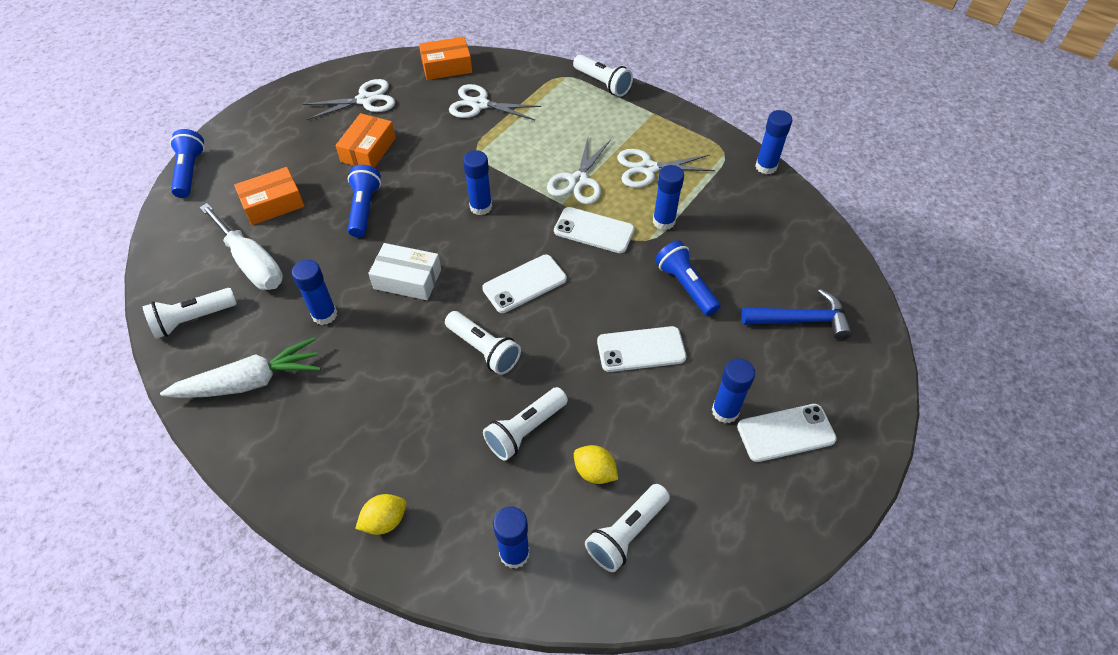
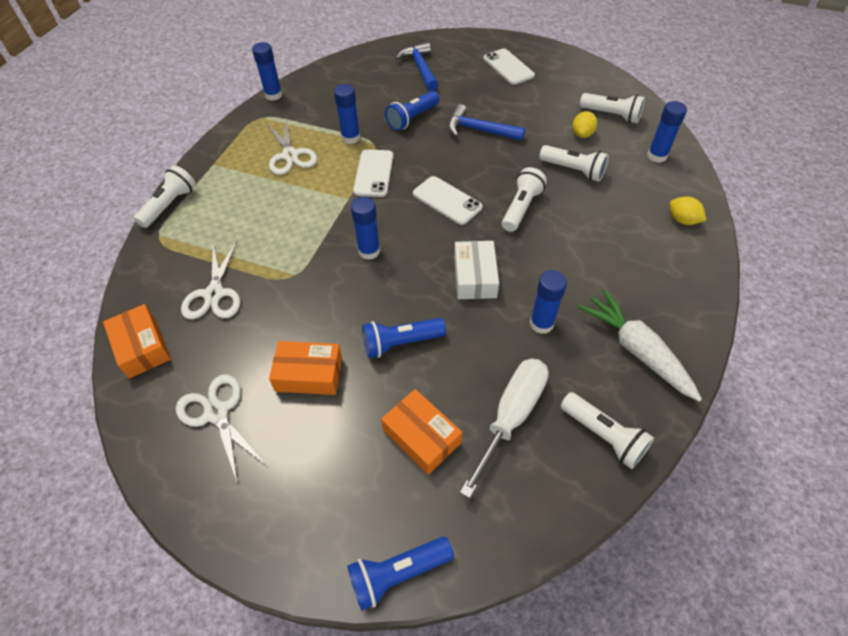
camera: 105 degrees left, 0 degrees up
white scissors [547,138,611,205] -> none
white phone [597,326,686,372] -> blue hammer [448,104,525,141]
blue glue stick [712,358,755,423] -> none

